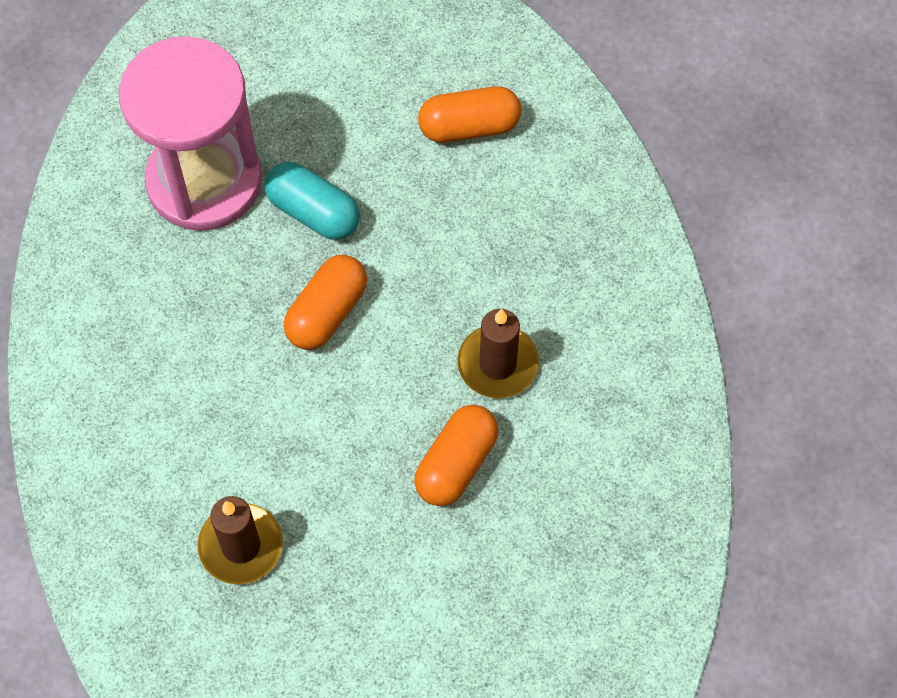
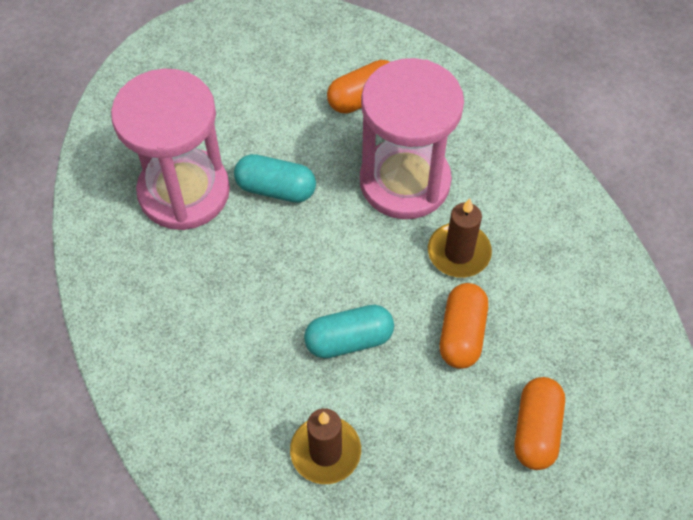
camera: 20 degrees left, 5 degrees down
orange capsule [284,255,367,350] -> orange capsule moved to [514,377,565,470]
none -> turquoise capsule [304,305,394,358]
none -> pink hourglass [360,58,464,219]

